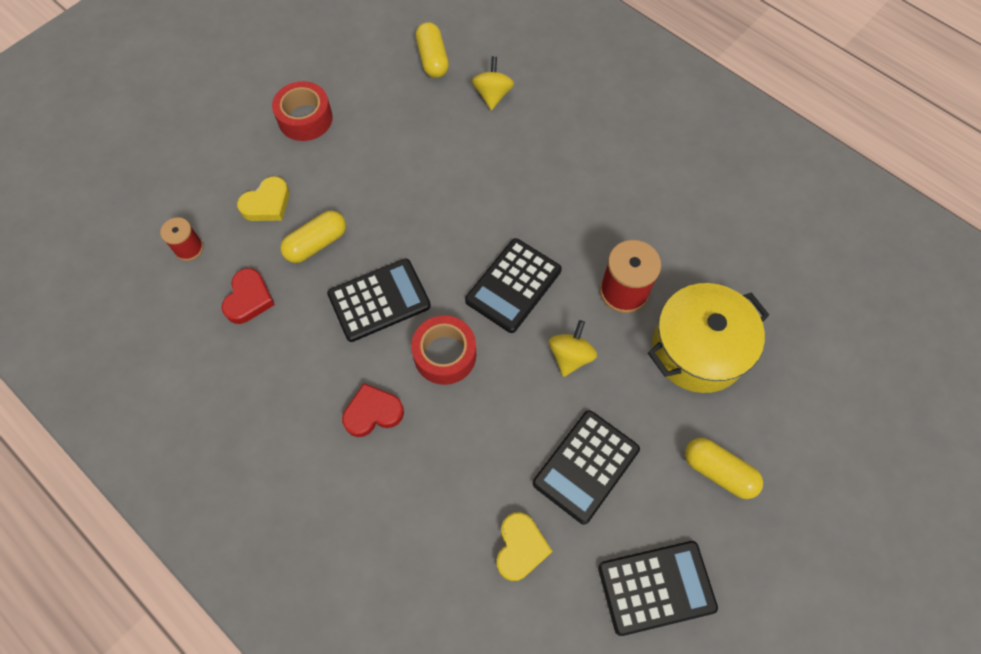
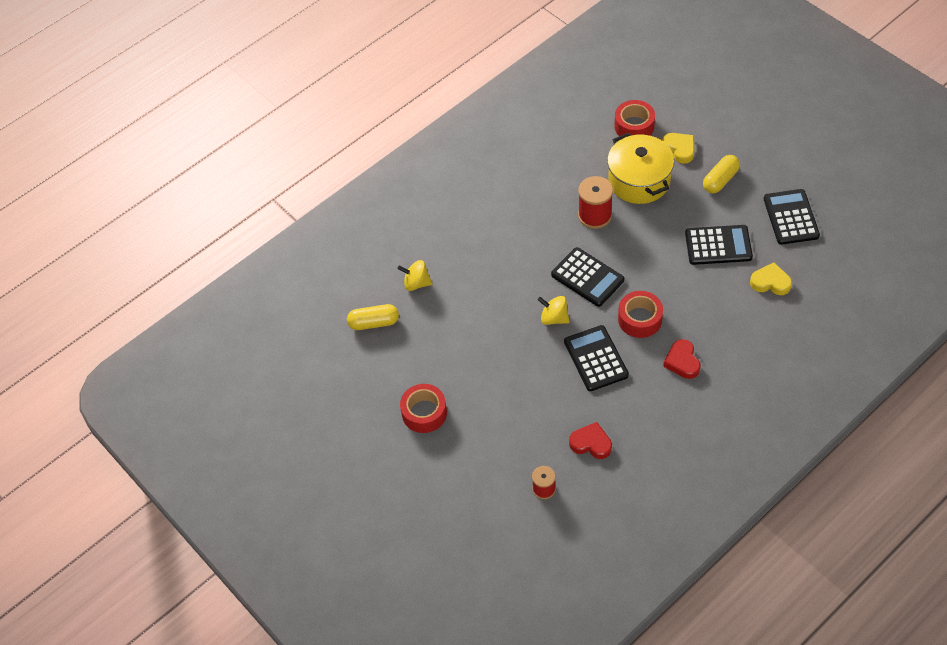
camera: 80 degrees left, 10 degrees down
yellow heart [237,176,289,221] -> yellow heart moved to [662,133,694,164]
yellow capsule [280,211,346,263] -> none
black calculator [533,410,640,525] -> black calculator turned 45 degrees counterclockwise [685,225,753,265]
yellow spinning top [549,320,597,377] -> yellow spinning top moved to [537,296,570,325]
none -> red tape [614,100,655,136]

